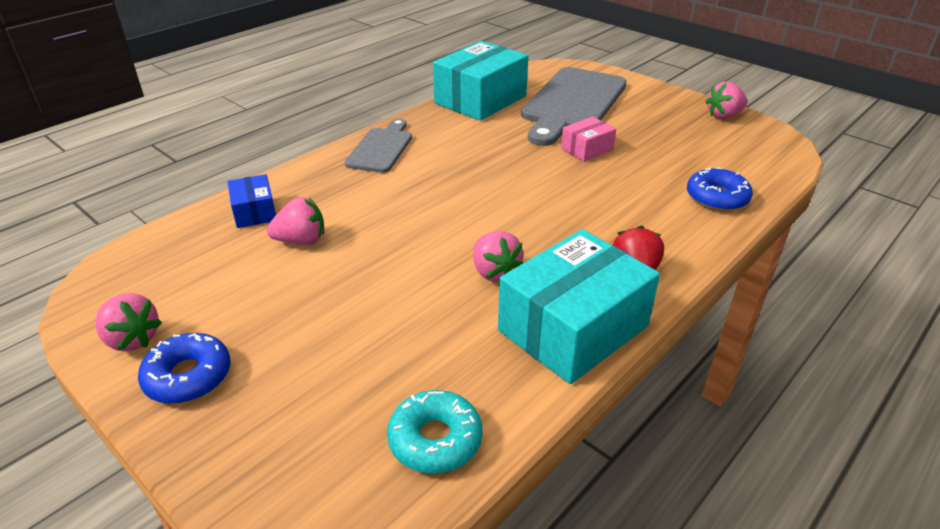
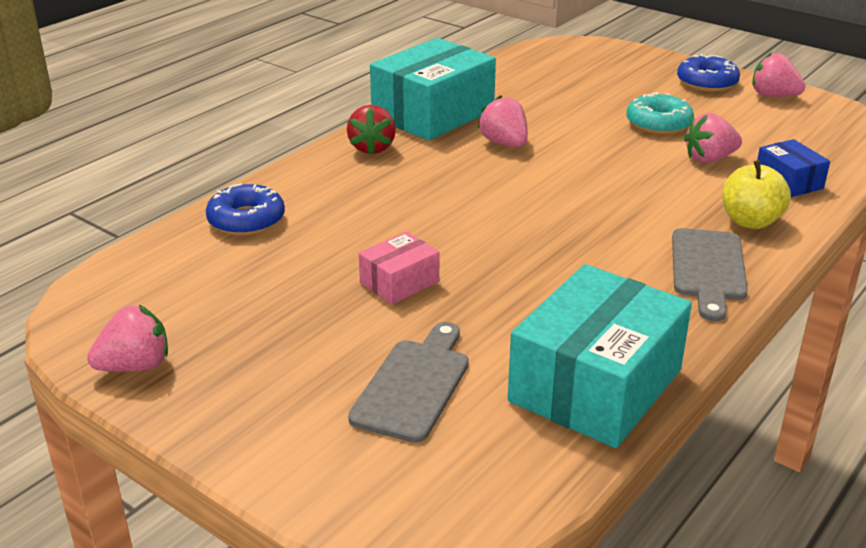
camera: 175 degrees right, 5 degrees down
turquoise donut [387,390,483,473] -> turquoise donut moved to [626,92,694,135]
grey cutting board [521,67,627,146] -> grey cutting board [348,322,469,443], size x0.55
none -> yellow apple [722,160,791,229]

